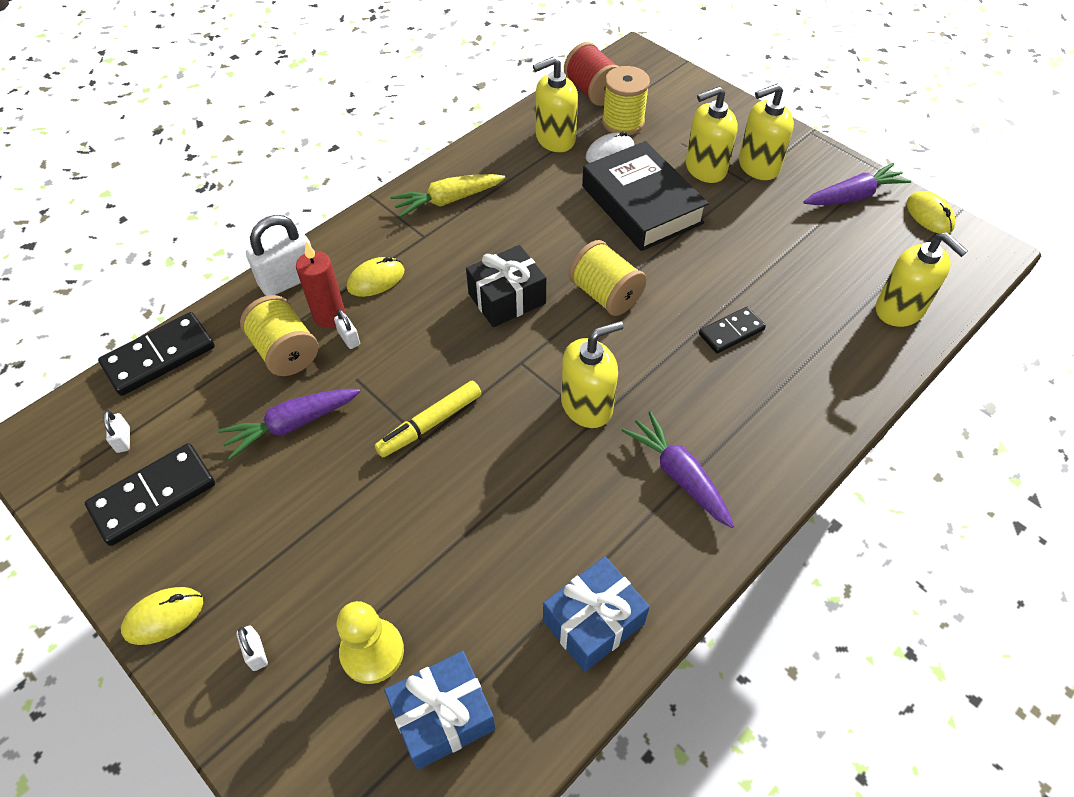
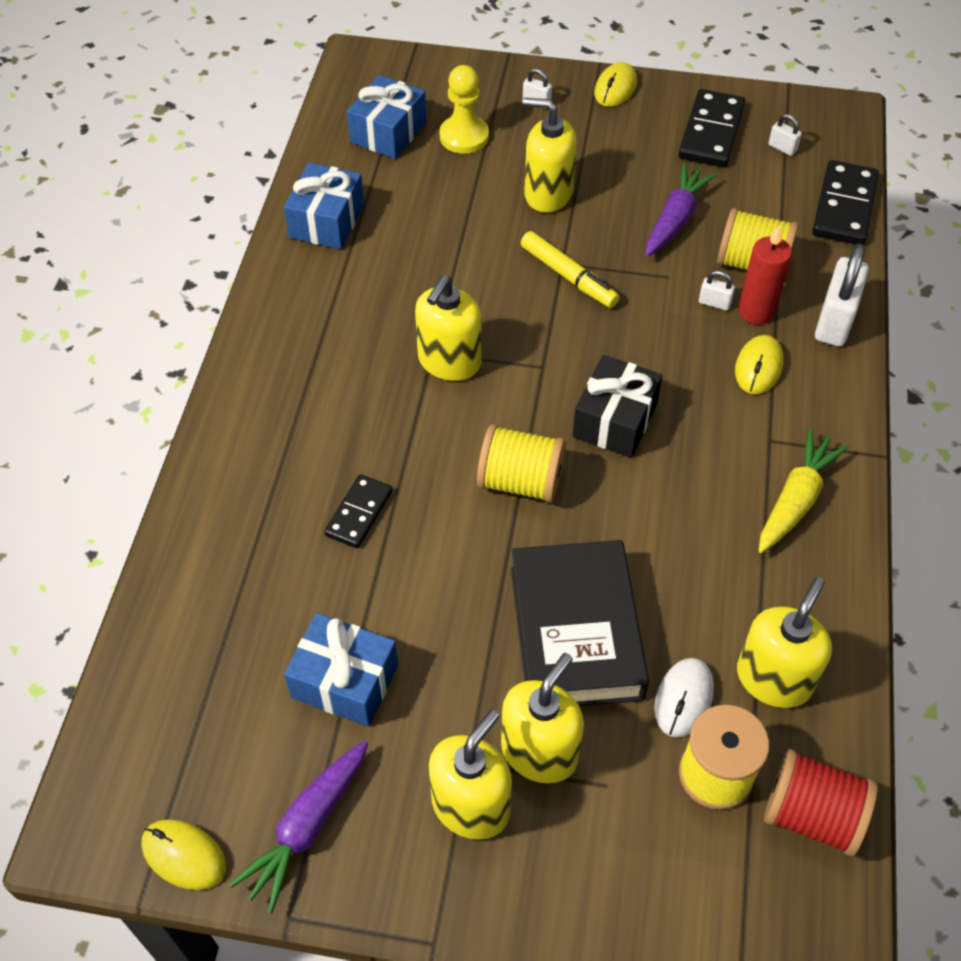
camera: 145 degrees right, 0 degrees up
yellow marker [375,381,482,458] -> yellow marker turned 120 degrees clockwise [521,231,620,308]
black book [582,141,709,251] -> black book turned 60 degrees clockwise [511,540,649,706]
purple carrot [622,411,734,528] -> none
yellow soap dispenser [876,232,968,327] -> yellow soap dispenser moved to [522,98,577,213]
none -> blue gift [284,613,398,727]

